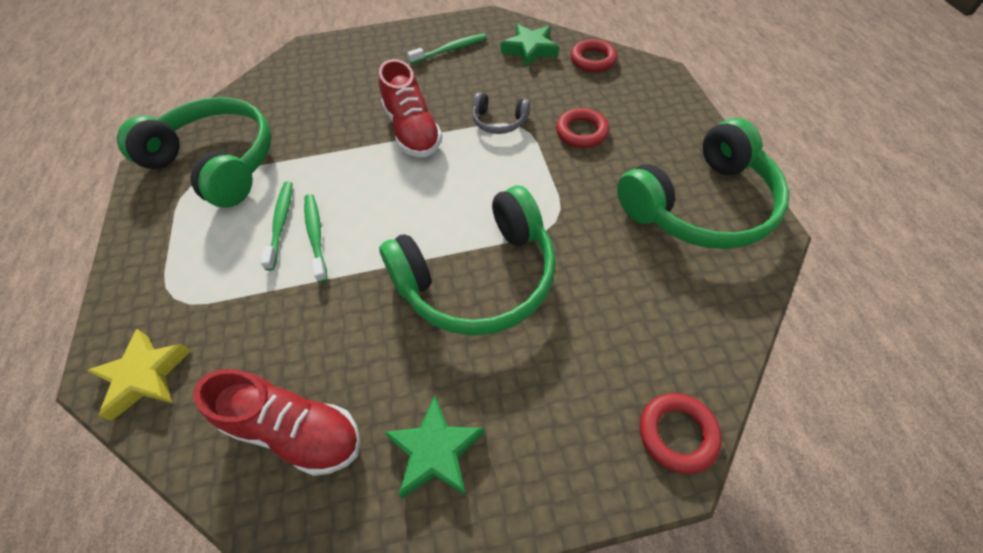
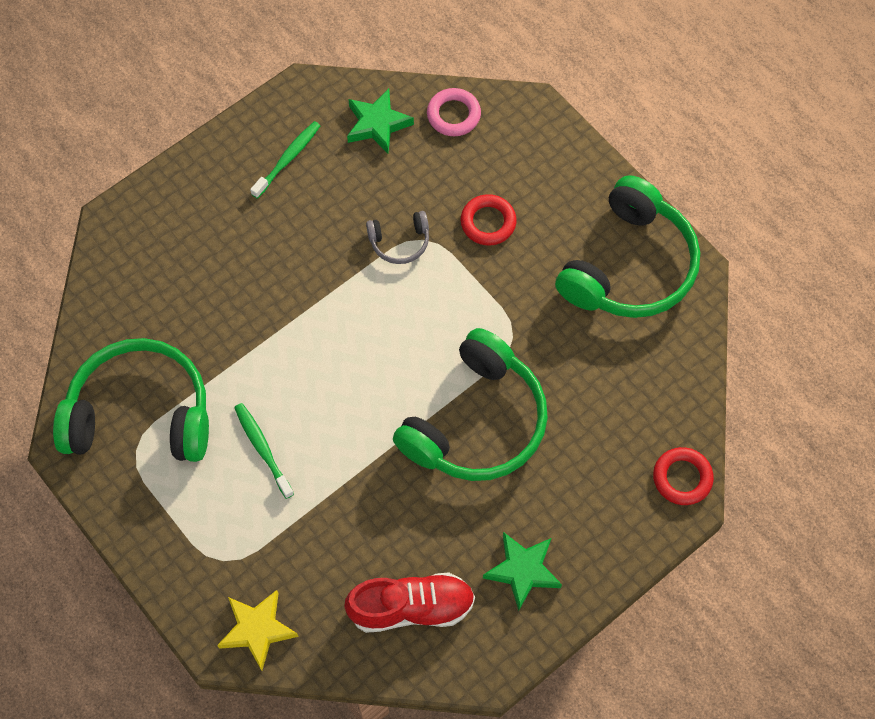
camera: 30 degrees left, 10 degrees up
green toothbrush [304,194,327,283] -> none
red shoe [379,59,443,157] -> none
red ring [570,39,617,72] -> pink ring [427,88,481,136]

